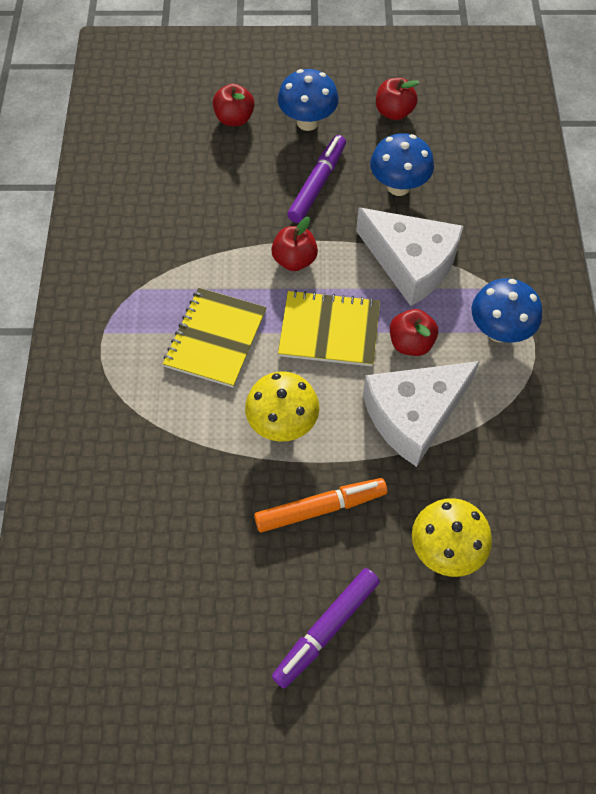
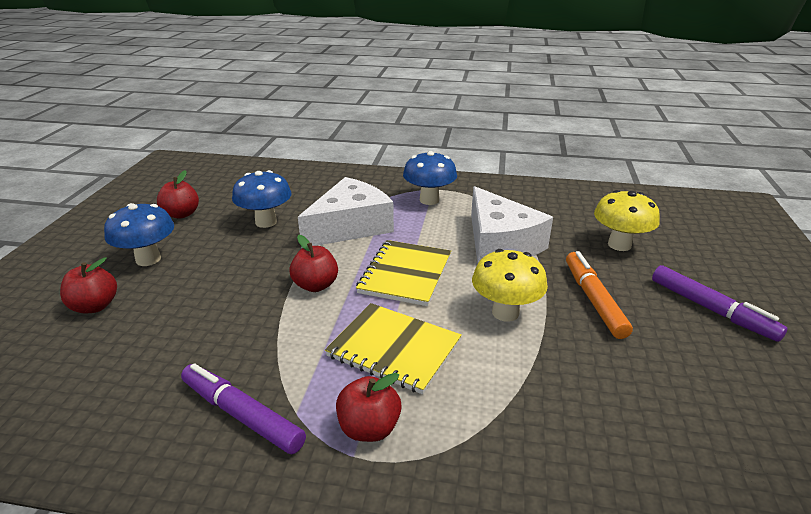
camera: 80 degrees left, 30 degrees down
purple marker [287,135,346,223] -> purple marker moved to [181,363,306,454]
red apple [390,309,438,356] -> red apple moved to [336,373,402,442]

